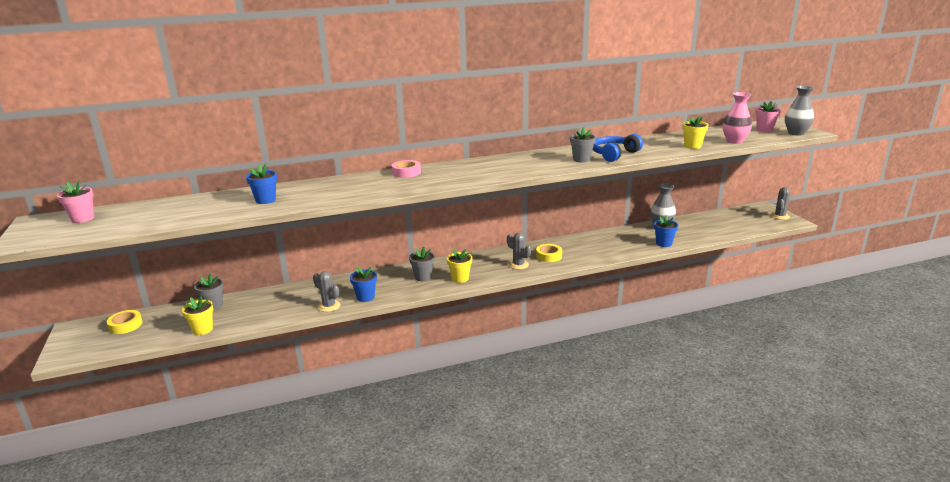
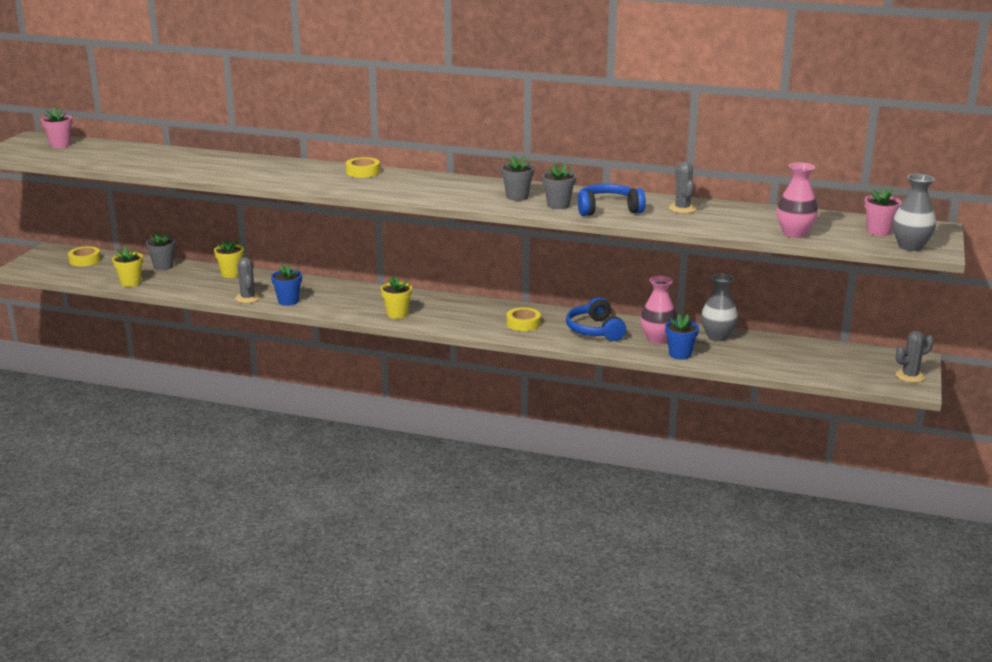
camera: 35 degrees right, 0 degrees up
blue flower pot [246,164,277,204] -> none
pink tape [392,160,421,178] -> yellow tape [346,157,380,178]
grey flower pot [409,247,435,281] -> grey flower pot moved to [501,155,534,201]
grey cactus [507,233,531,270] -> grey cactus moved to [669,162,697,213]
yellow flower pot [682,116,708,149] -> yellow flower pot moved to [214,240,244,278]
none -> blue headphones [566,297,626,341]
none -> pink vase [640,276,677,344]

